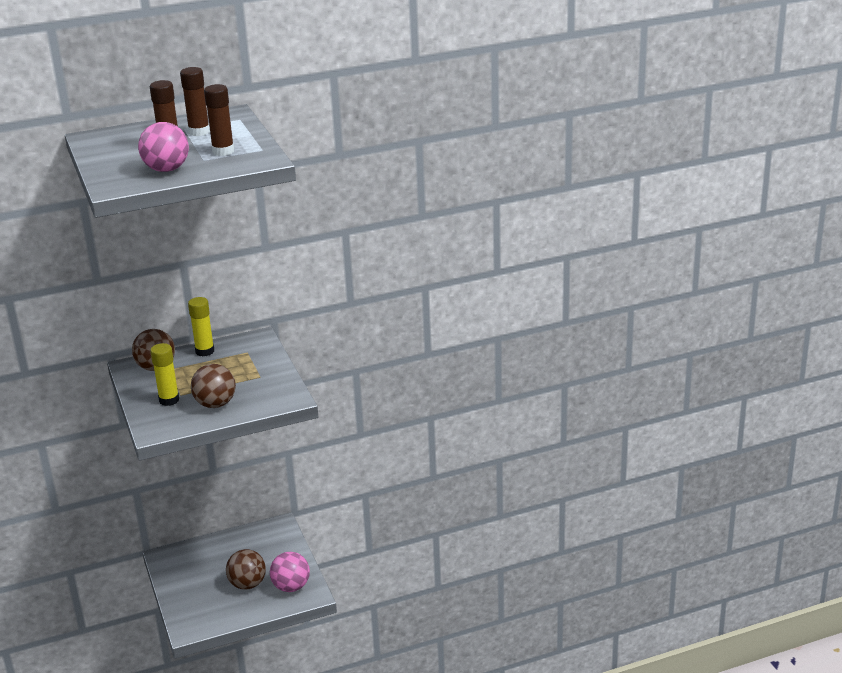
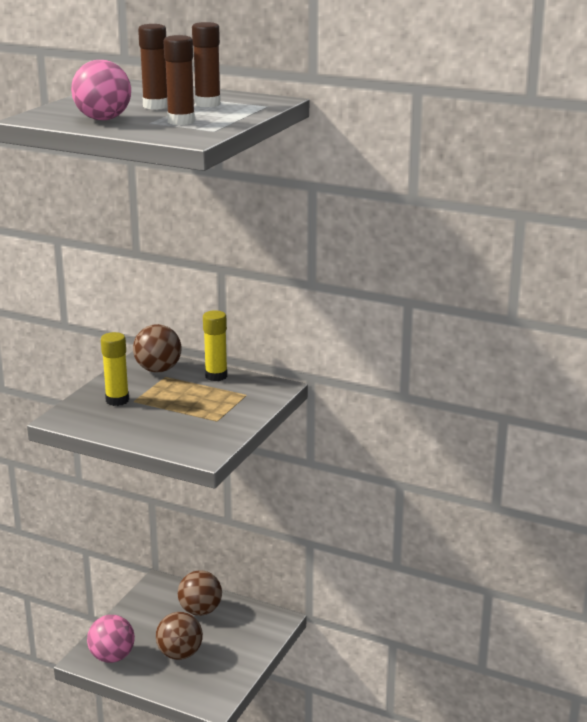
camera: 45 degrees right, 5 degrees down
brown ball [191,364,236,408] -> brown ball moved to [178,570,222,616]
pink ball [270,552,310,592] -> pink ball moved to [87,615,135,663]

